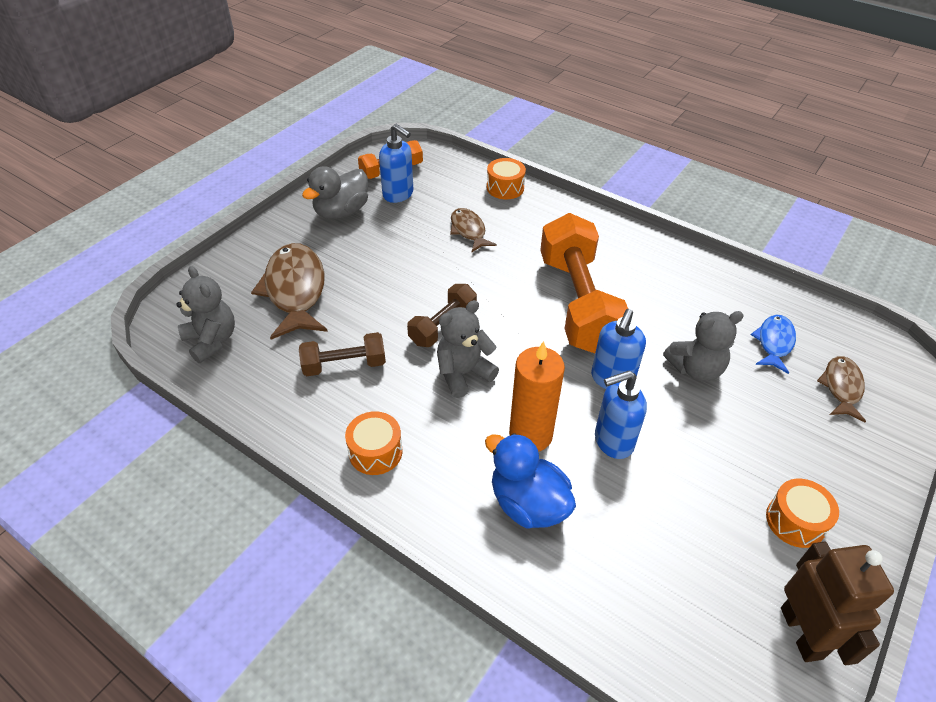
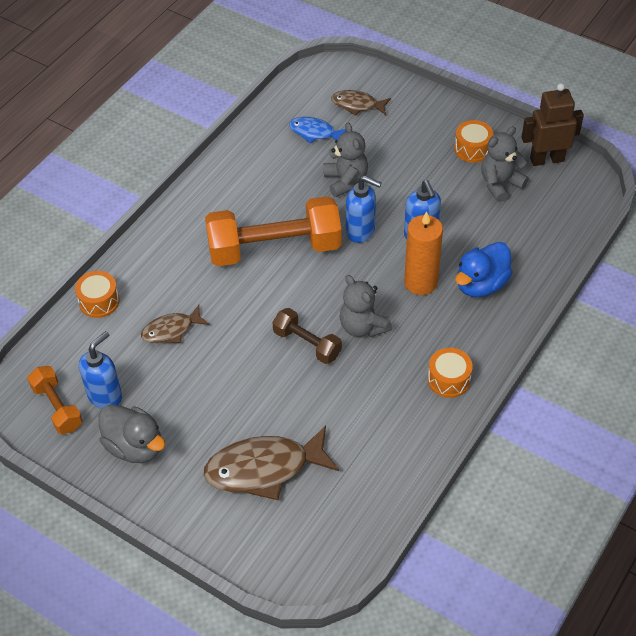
camera: 90 degrees left, 5 degrees up
grey teddy bear [176,266,235,363] -> grey teddy bear moved to [481,126,529,202]
brown dumbbell [299,332,386,376] -> none

